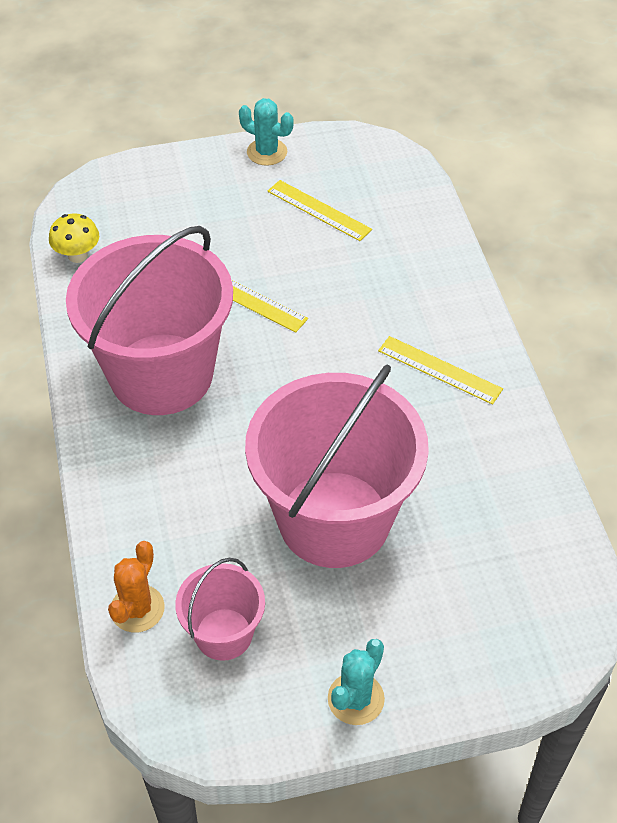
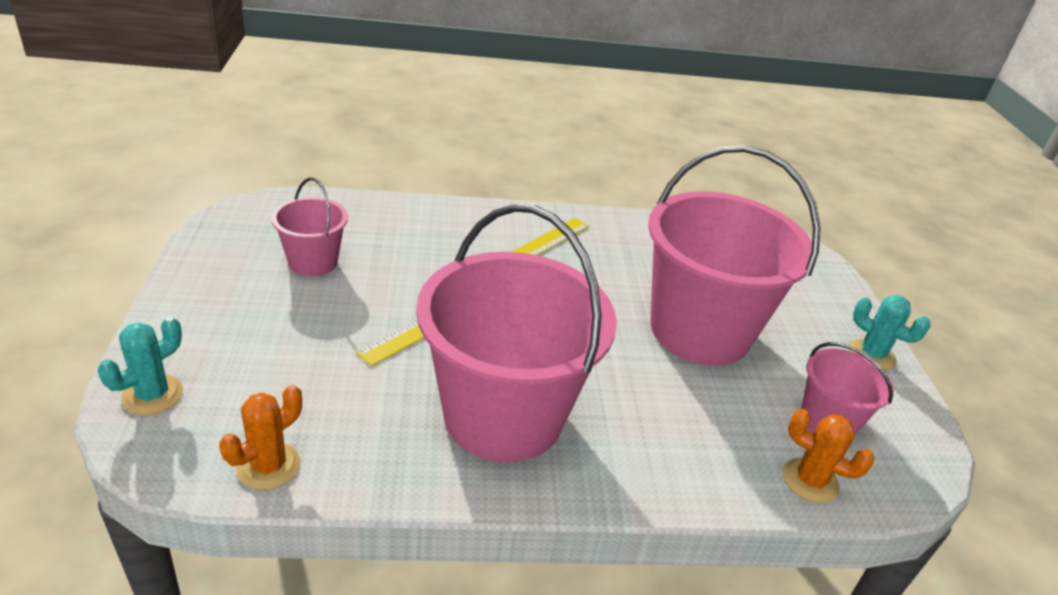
camera: 85 degrees left, 15 degrees down
yellow mushroom [49,214,99,263] -> orange cactus [219,385,302,490]
turquoise cactus [239,98,294,166] -> turquoise cactus moved to [98,316,183,415]
yellow ruler [267,180,372,241] -> pink bucket [271,177,348,276]

